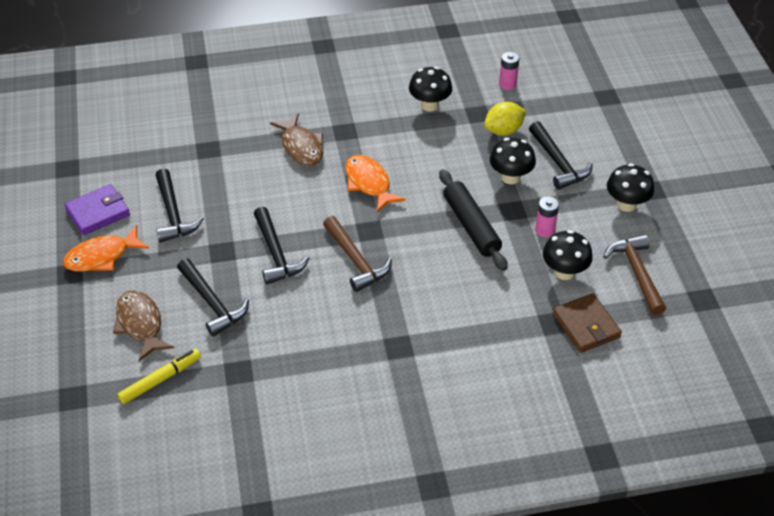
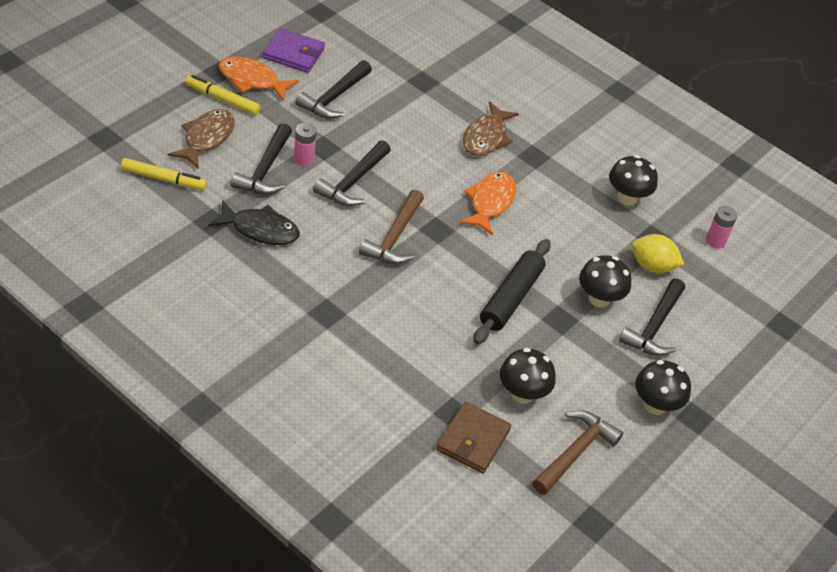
camera: 45 degrees right, 0 degrees up
pink battery [535,196,559,237] -> pink battery moved to [294,123,317,166]
none -> yellow marker [185,75,261,115]
none -> black fish [208,200,300,245]

